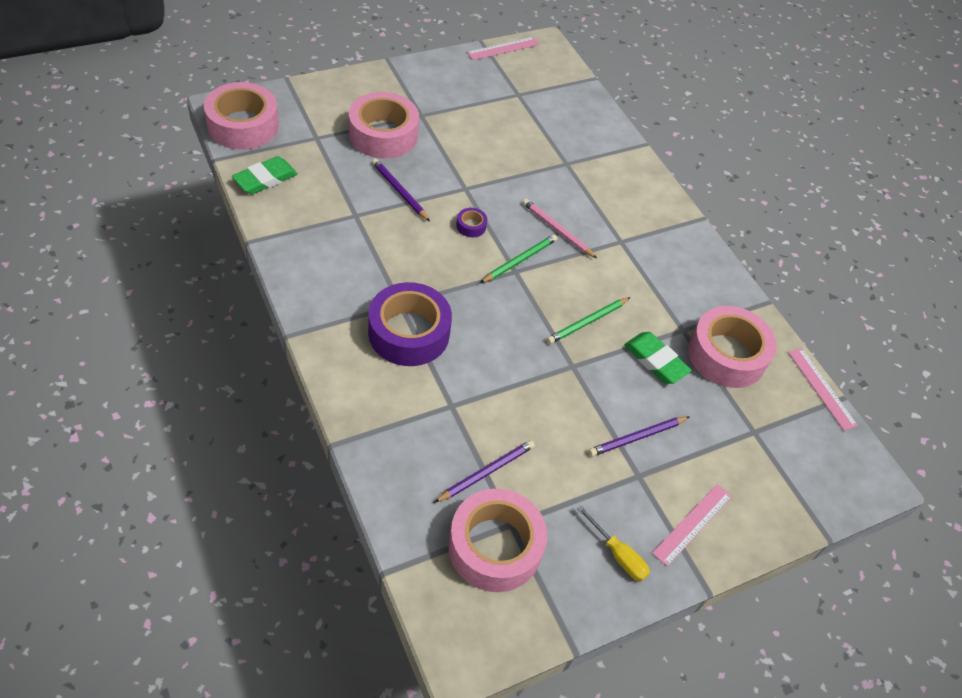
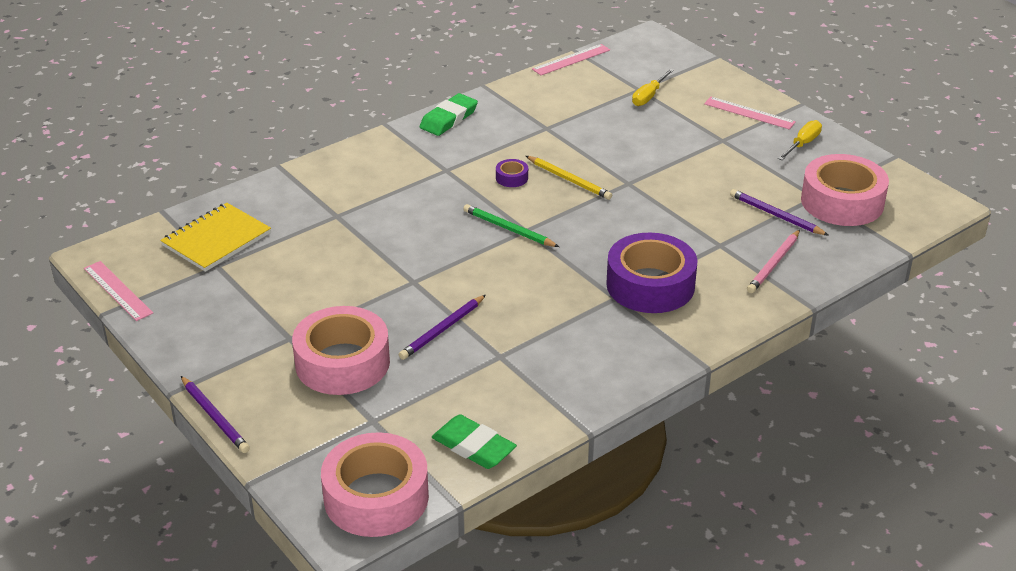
camera: 95 degrees left, 15 degrees down
purple tape [456,208,487,237] -> purple tape moved to [496,159,528,187]
pink pencil [522,199,597,258] -> pink pencil moved to [747,230,800,293]
green pencil [547,297,631,344] -> yellow pencil [526,156,612,200]
purple pencil [588,416,689,457] -> purple pencil moved to [181,376,250,453]
green eraser [624,332,692,384] -> green eraser moved to [420,93,478,136]
pink tape [688,306,776,388] -> none
none -> yellow notebook [160,203,271,272]
none -> yellow screwdriver [632,69,674,106]

